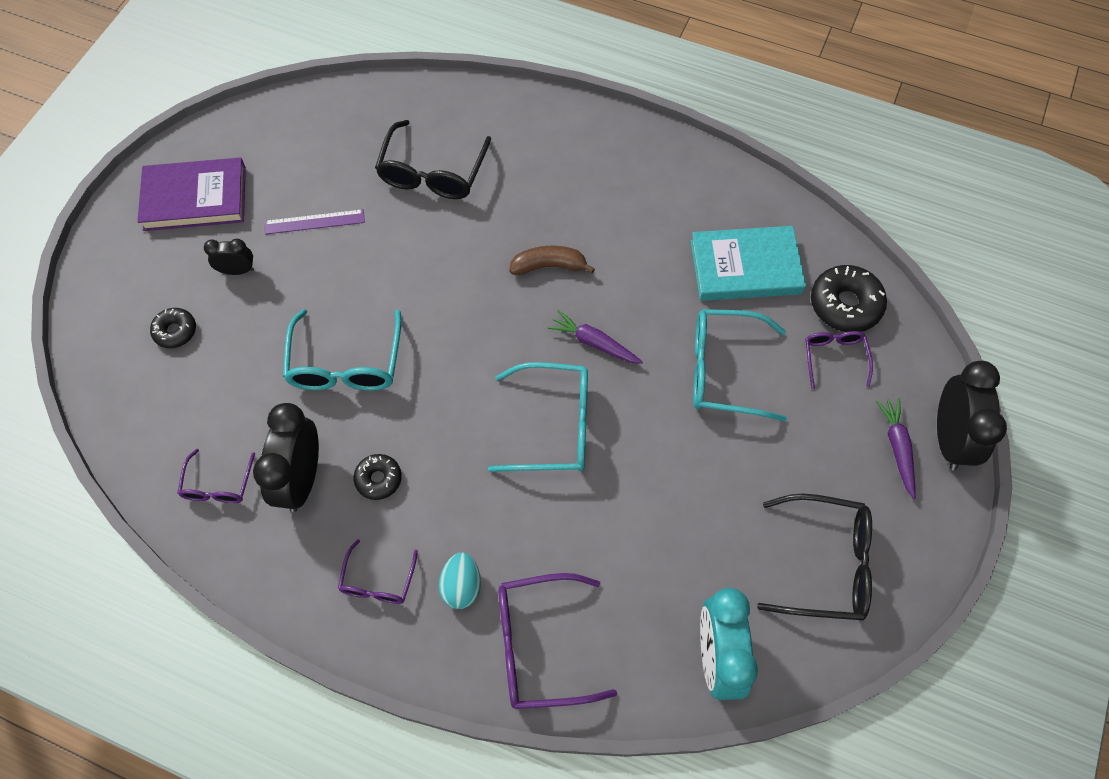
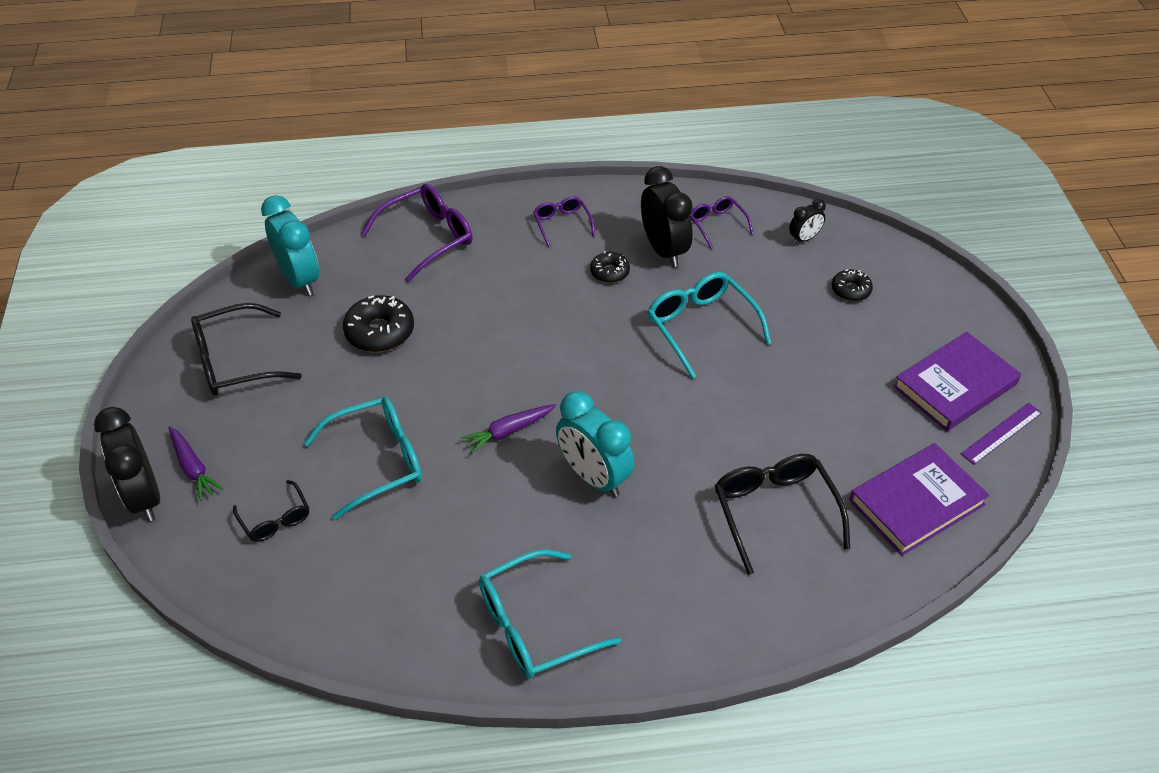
camera: 150 degrees right, 15 degrees down
black clock [204,239,254,275] -> black clock moved to [789,199,826,244]
purple ruler [264,209,365,234] -> purple ruler moved to [961,403,1042,465]
turquoise egg [439,552,481,609] -> none
turquoise glasses [488,362,588,472] -> turquoise glasses moved to [479,549,621,679]
brown banana [509,246,595,275] -> turquoise clock [556,391,634,497]
purple carrot [547,310,643,364] -> purple carrot turned 150 degrees clockwise [461,404,556,454]
turquoise book [691,226,806,301] -> none
purple glasses [805,331,873,389] -> black glasses [233,480,309,542]
black donut [811,265,887,332] -> black donut moved to [343,295,414,352]
none -> purple book [849,443,990,556]

